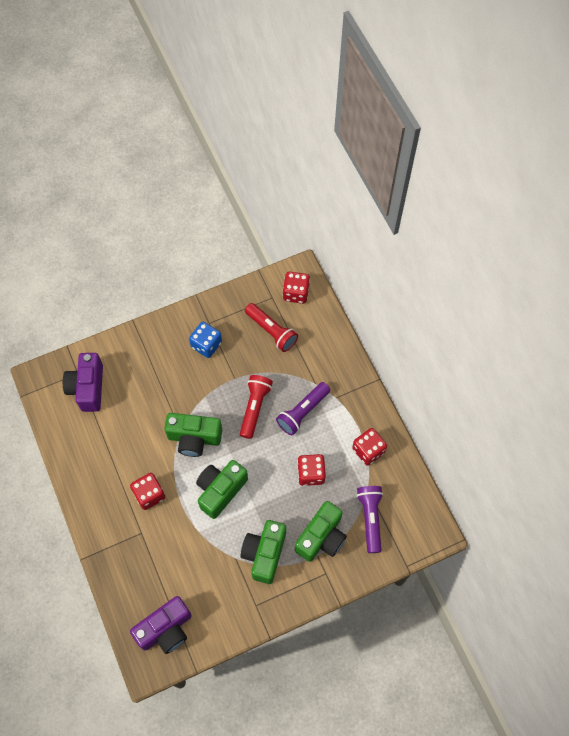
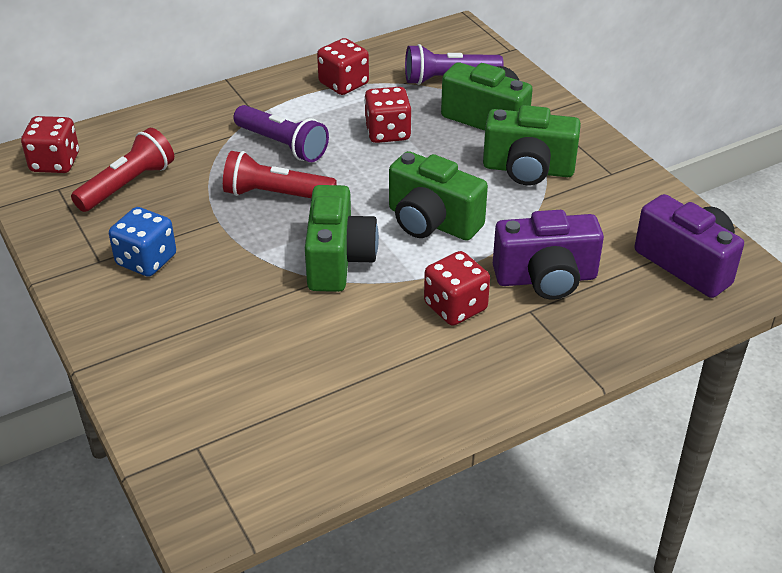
camera: 95 degrees left, 25 degrees down
purple camera [63,353,103,412] -> purple camera moved to [493,210,604,300]

